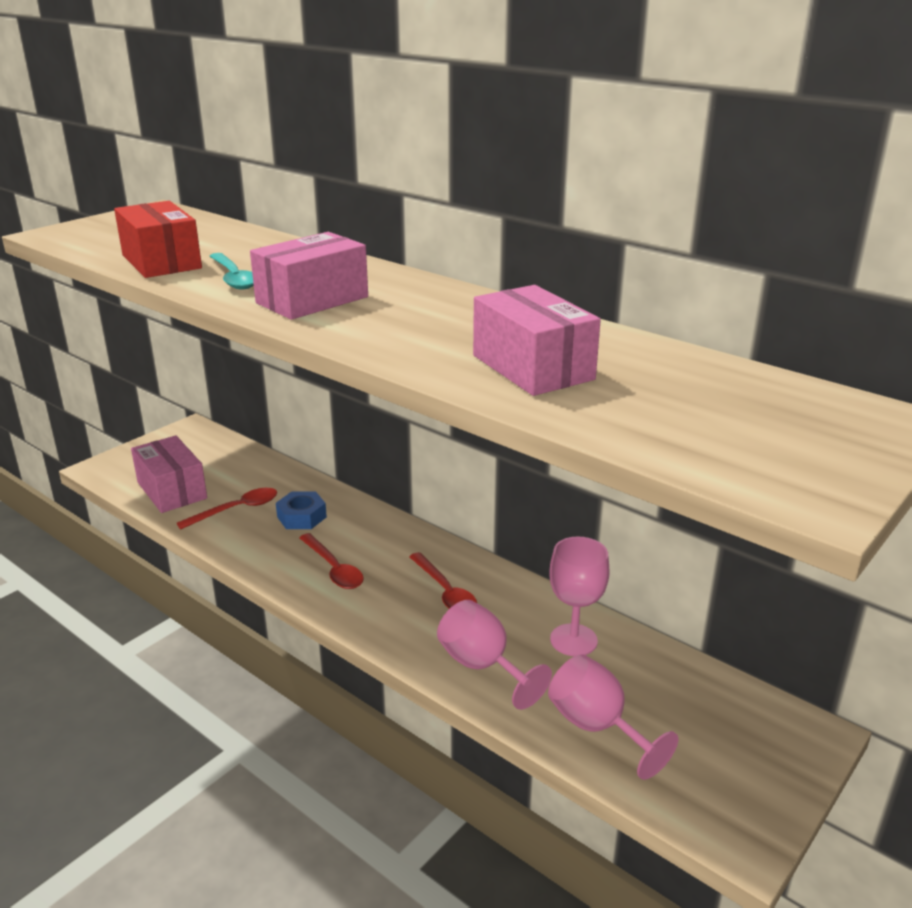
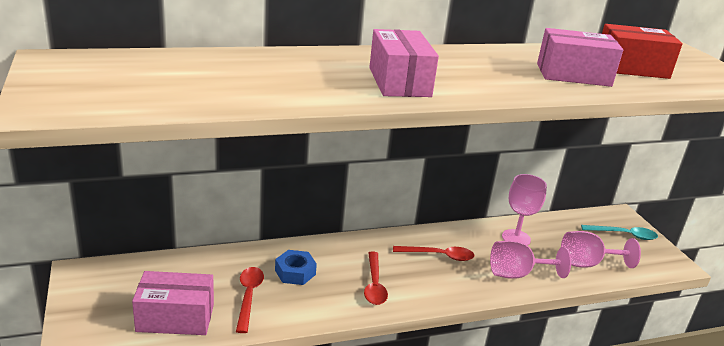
camera: 60 degrees left, 0 degrees up
red box [114,201,202,278] -> red box moved to [602,24,683,79]
turquoise spoon [210,253,254,290] -> turquoise spoon moved to [581,225,658,240]
red spoon [299,533,364,589] -> red spoon turned 90 degrees clockwise [364,252,388,305]

